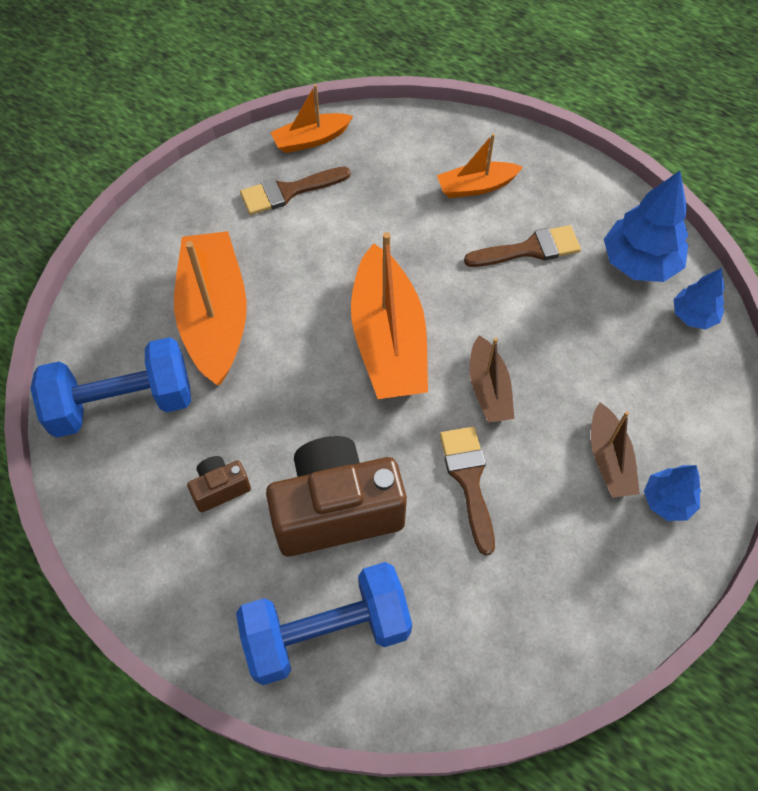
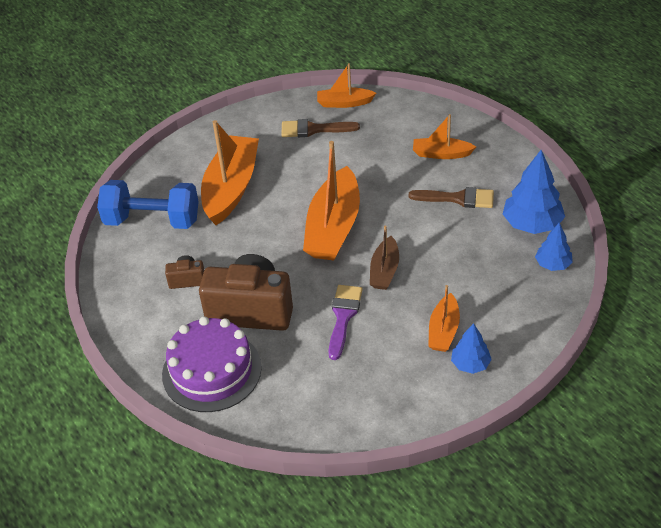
camera: 25 degrees right, 15 degrees down
blue dumbbell [236,562,412,685] -> purple cake [162,316,262,412]
brown brush [440,427,495,556] -> purple brush [328,285,363,360]
brown boat [591,403,640,498] -> orange boat [428,285,460,352]

